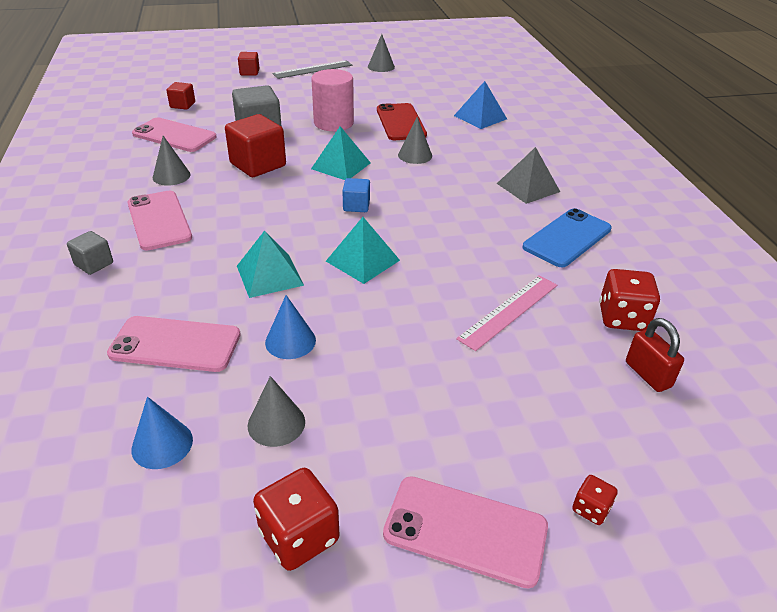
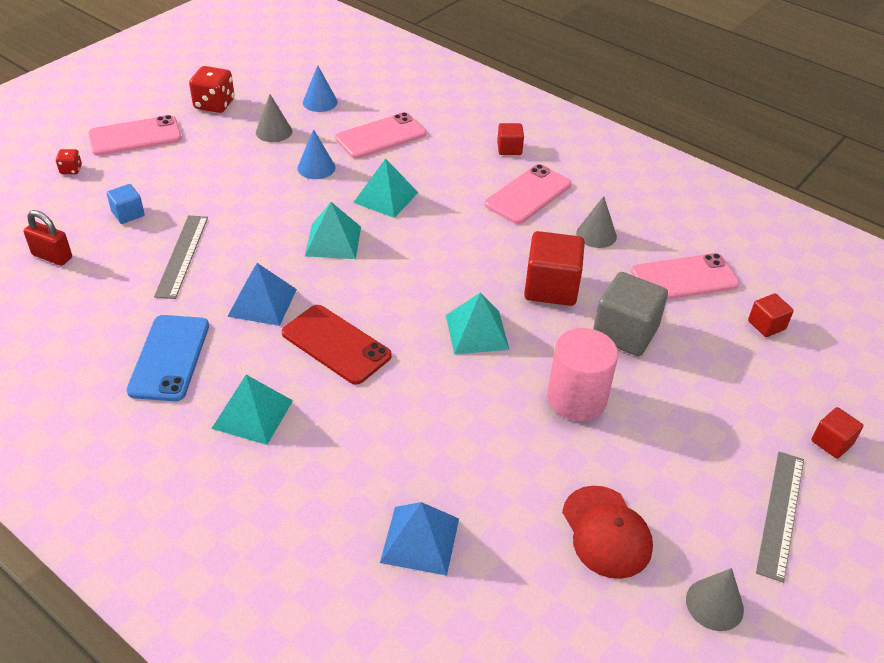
camera: 140 degrees right, 5 degrees up
grey cube [67,231,113,275] -> red cube [497,123,524,155]
pink phone [127,191,192,251] -> pink phone turned 75 degrees counterclockwise [485,164,571,224]
blue cube [342,178,370,212] -> blue cube moved to [107,184,145,224]
red phone [377,103,427,140] -> red phone moved to [282,305,392,385]
grey cone [398,117,432,164] -> none
pink ruler [456,275,557,351] -> grey ruler [154,215,208,299]
grey pyramid [497,147,560,204] -> turquoise pyramid [211,375,293,445]
red dice [599,269,660,331] -> none
none -> blue pyramid [227,263,297,326]
none -> red cap [562,486,653,579]

